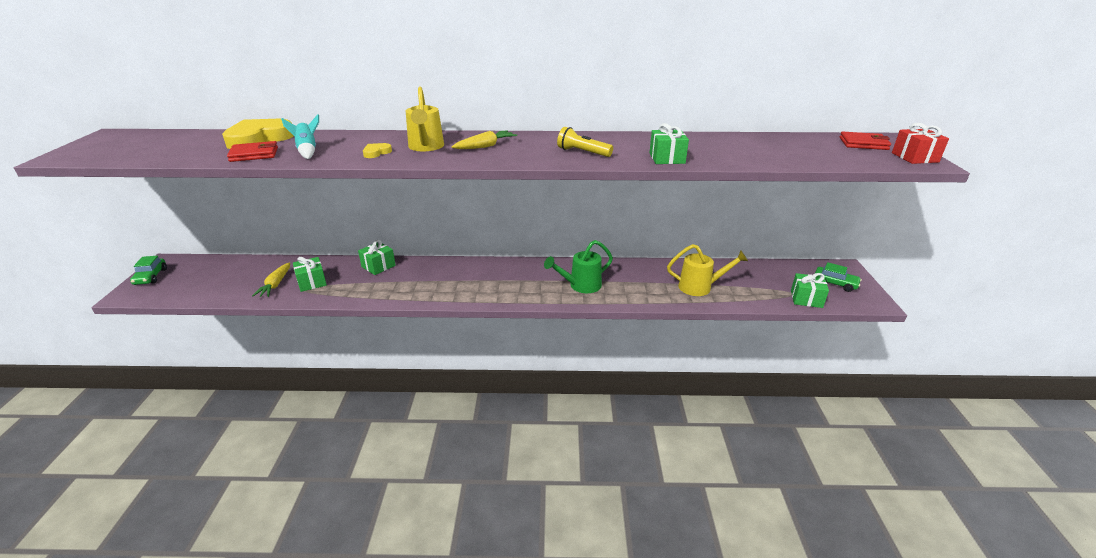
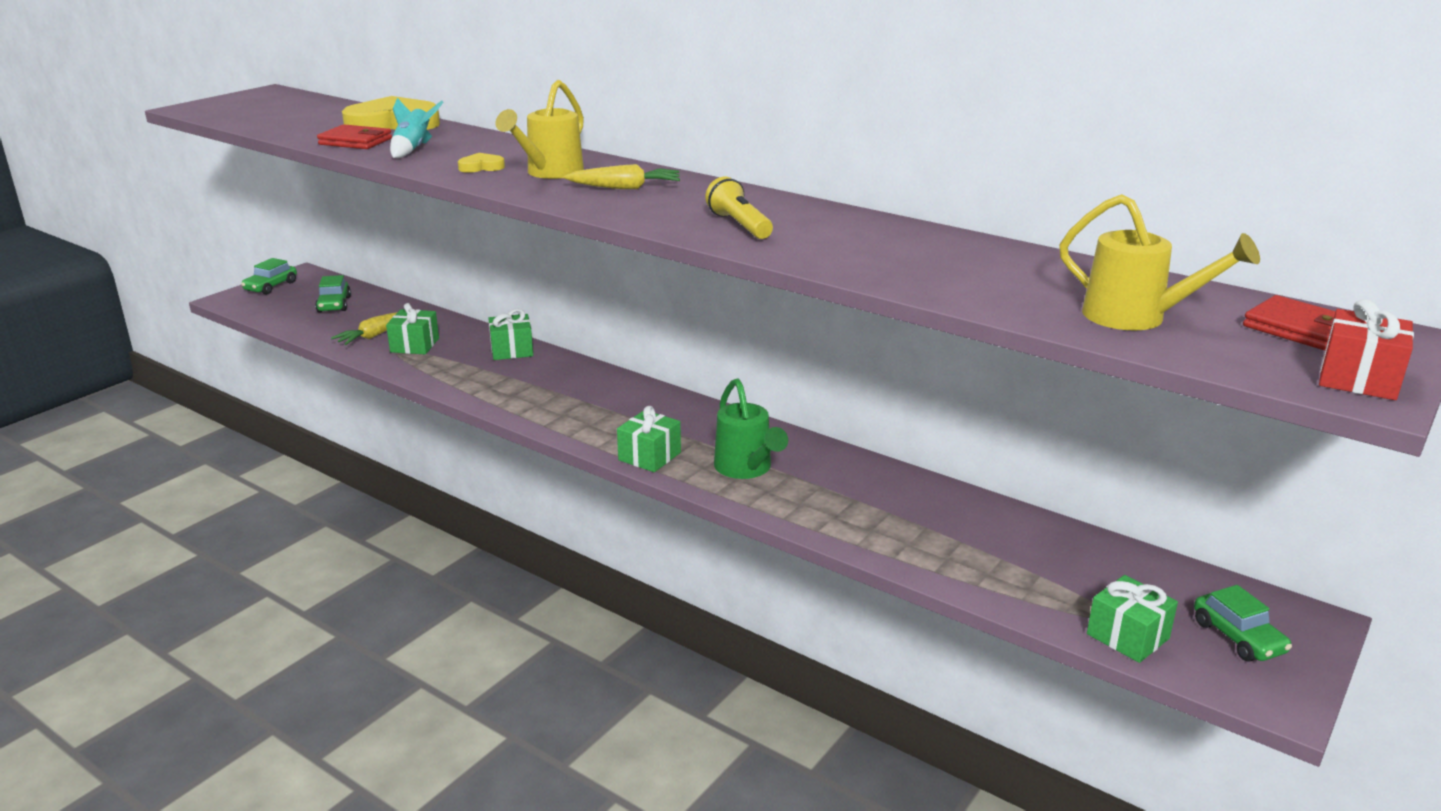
camera: 35 degrees right, 5 degrees down
green watering can [544,240,613,293] -> green watering can turned 120 degrees counterclockwise [714,379,788,479]
green gift [649,123,689,164] -> green gift moved to [617,406,681,472]
yellow watering can [667,244,748,296] -> yellow watering can moved to [1059,194,1260,331]
none -> green car [315,275,351,313]

